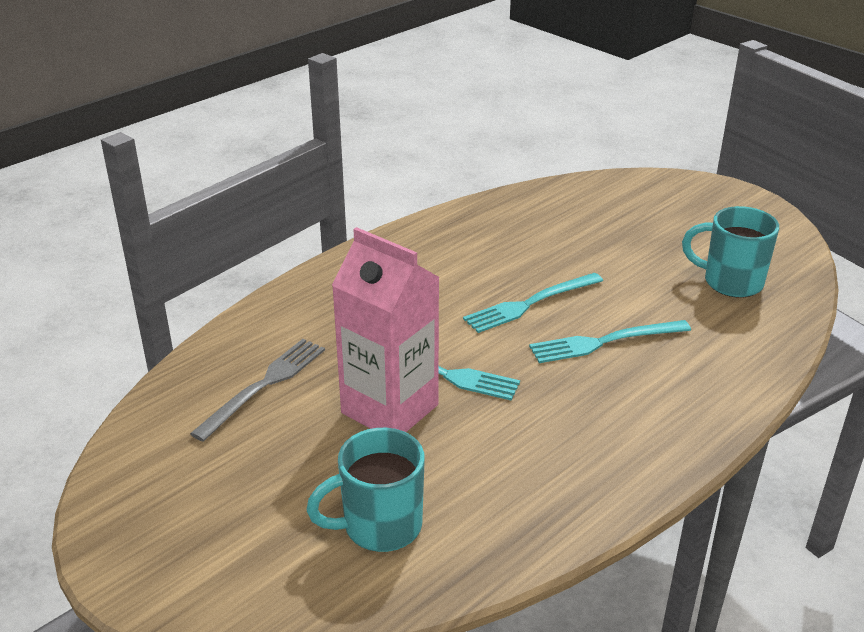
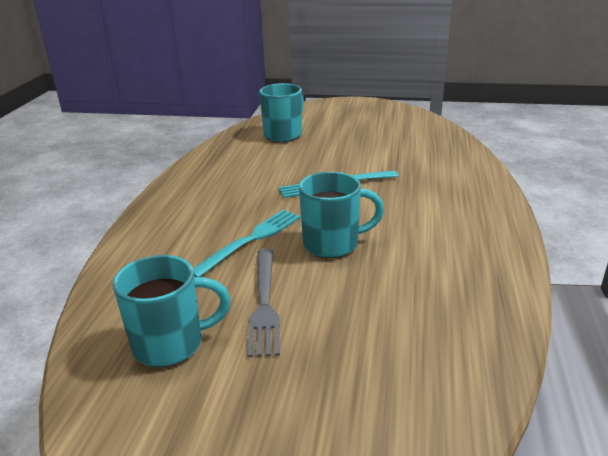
camera: 145 degrees right, 5 degrees down
grey fork [190,339,325,442] -> grey fork moved to [248,249,280,357]
pink carton [332,227,440,432] -> none
turquoise fork [463,273,603,333] -> turquoise mug [299,172,384,258]

